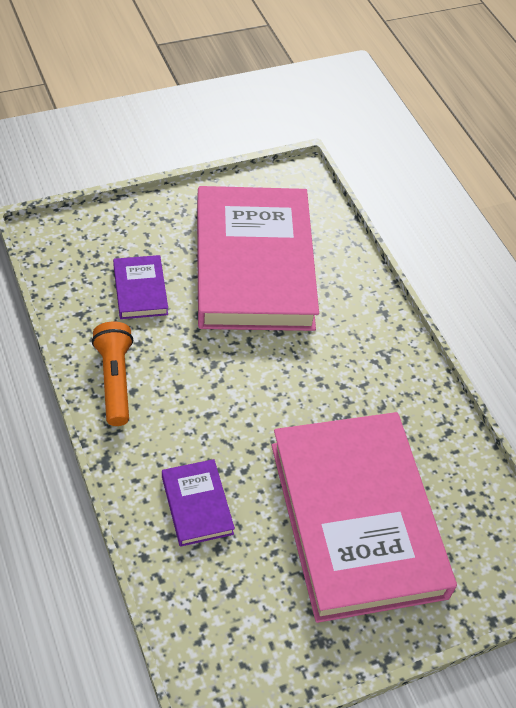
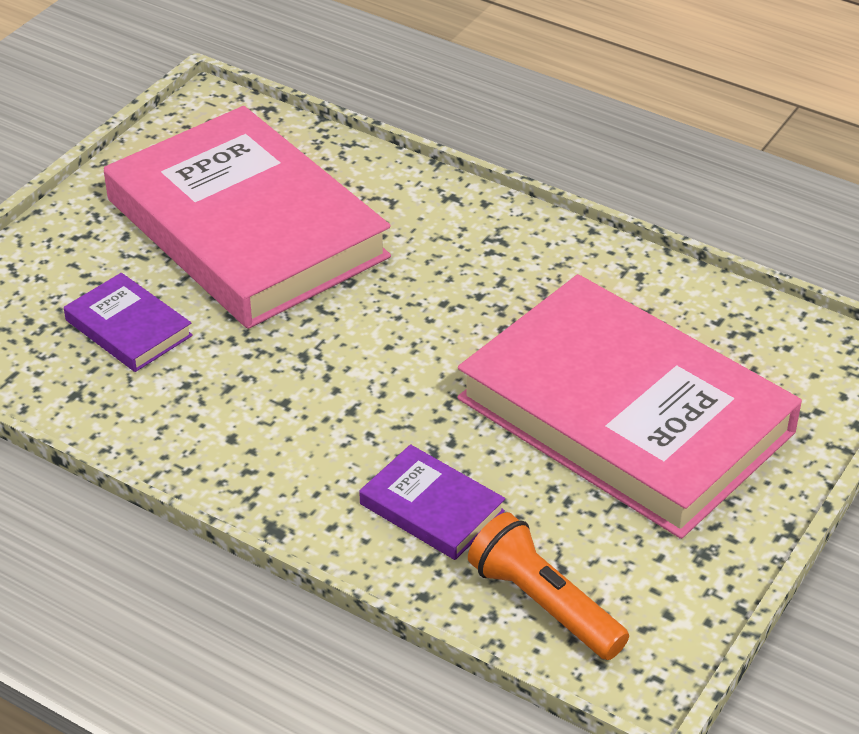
camera: 30 degrees left, 10 degrees down
orange flashlight [92,322,133,426] -> orange flashlight moved to [468,512,629,660]

